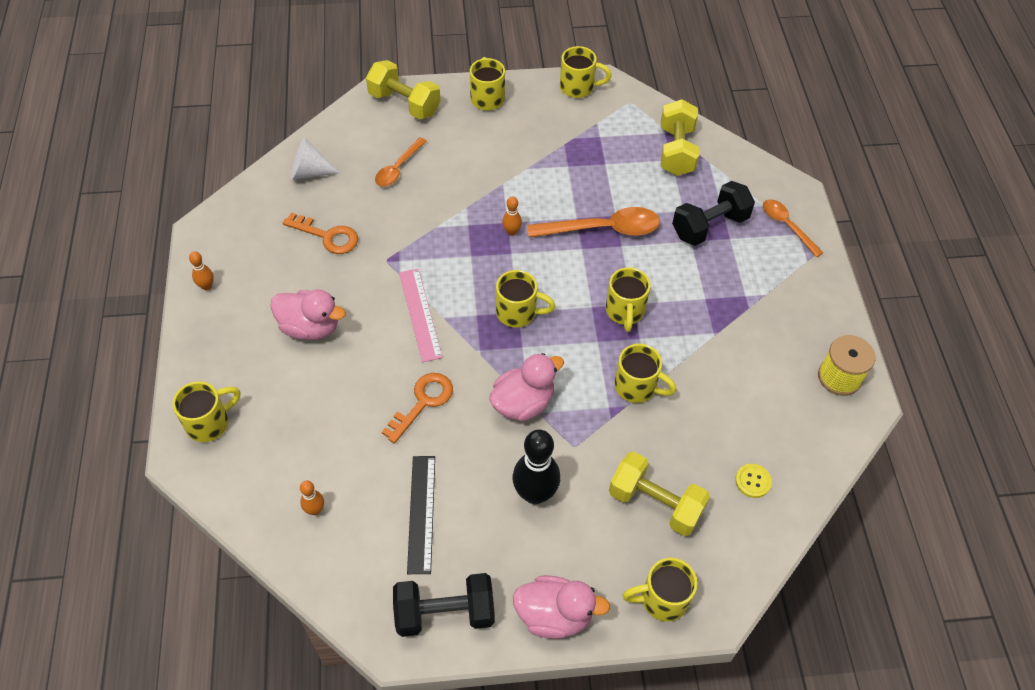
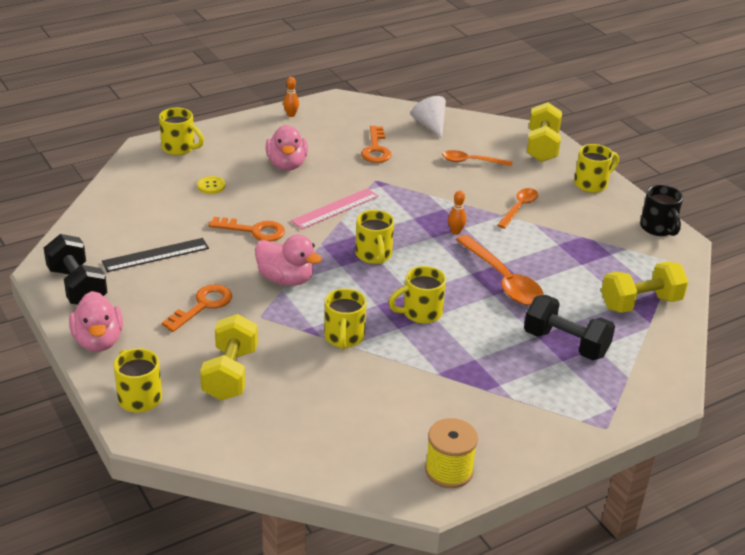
camera: 65 degrees right, 20 degrees down
orange bowling pin [300,481,324,515] -> none
black bowling pin [513,430,560,504] -> orange key [162,284,232,332]
yellow mug [560,46,612,98] -> black mug [640,185,683,236]
yellow button [735,464,772,498] -> yellow button moved to [197,176,225,194]
orange spoon [763,199,823,258] -> orange spoon moved to [497,188,538,229]

